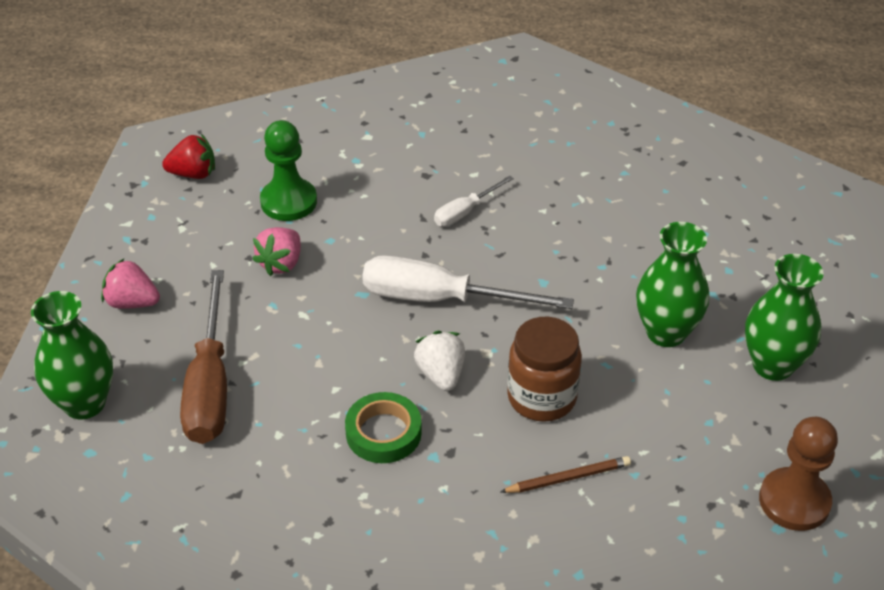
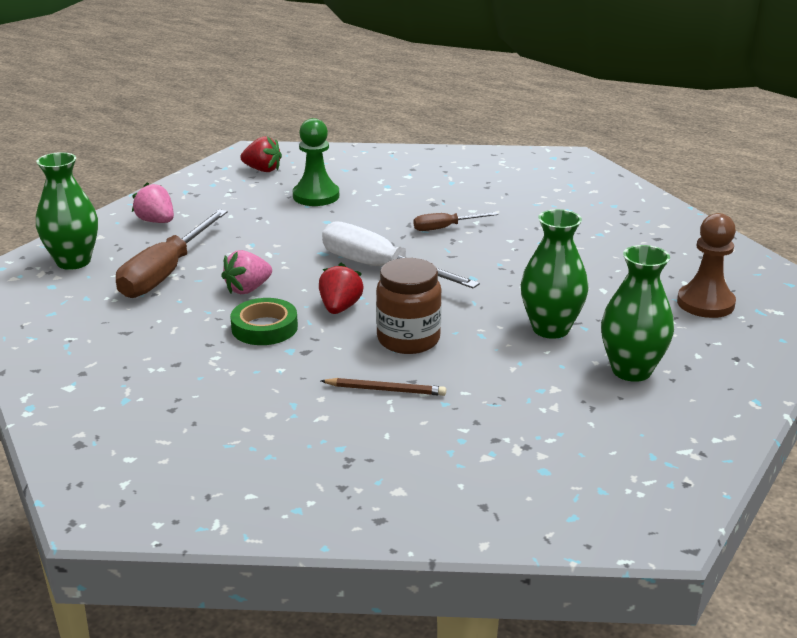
camera: 25 degrees right, 15 degrees down
pink strawberry [252,227,301,276] -> pink strawberry moved to [221,250,272,294]
white strawberry [414,331,465,391] -> red strawberry [319,263,364,314]
white screwdriver [434,176,514,227] -> brown screwdriver [414,212,498,231]
brown pawn [759,417,838,531] -> brown pawn moved to [677,213,736,318]

